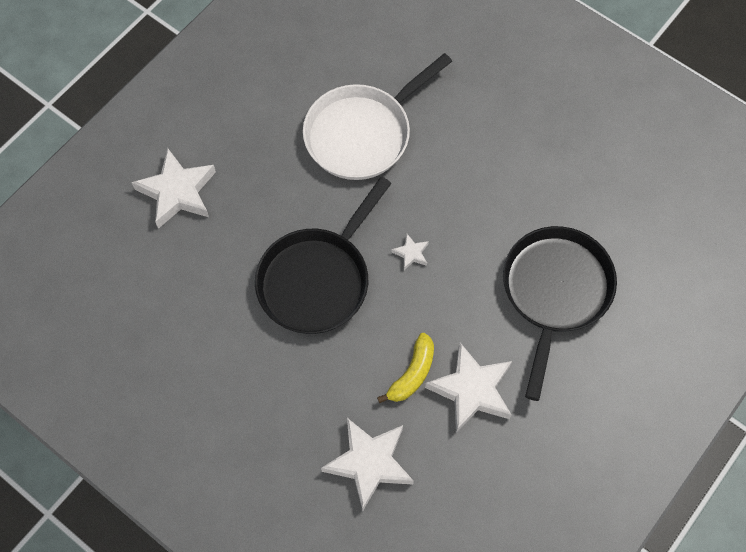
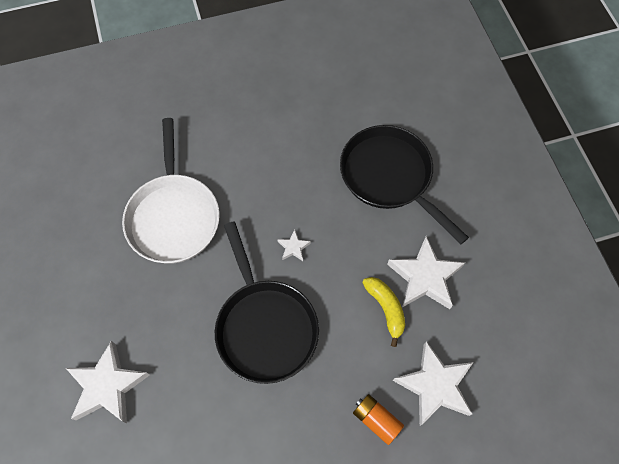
camera: 55 degrees left, 0 degrees up
none -> orange battery [353,394,404,445]

